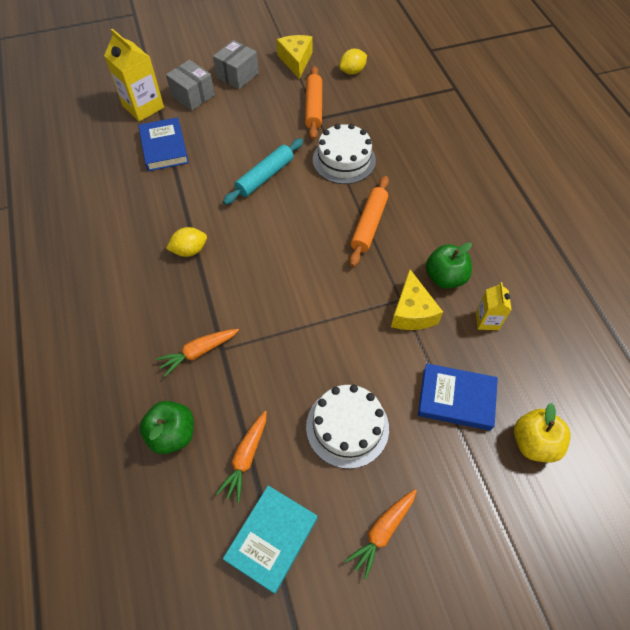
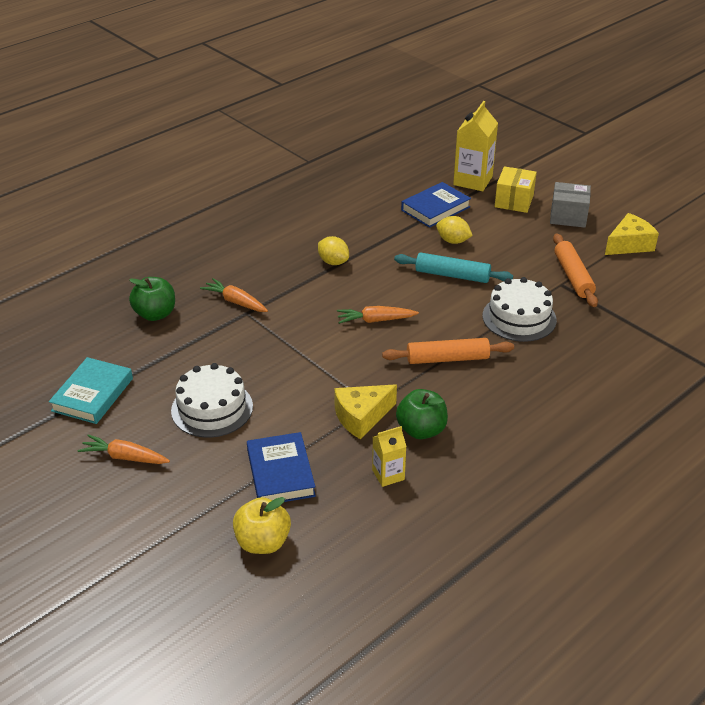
camera: 65 degrees right, 20 degrees down
grey box [166,60,215,111] -> yellow box [495,166,537,213]
orange carrot [216,411,267,503] -> orange carrot moved to [337,306,419,324]
turquoise book [223,486,317,594] -> turquoise book turned 75 degrees counterclockwise [49,357,133,424]
orange rolling pin [305,66,322,140] -> orange rolling pin turned 75 degrees counterclockwise [553,233,598,307]
yellow lemon [339,49,367,75] -> yellow lemon moved to [436,216,473,244]

